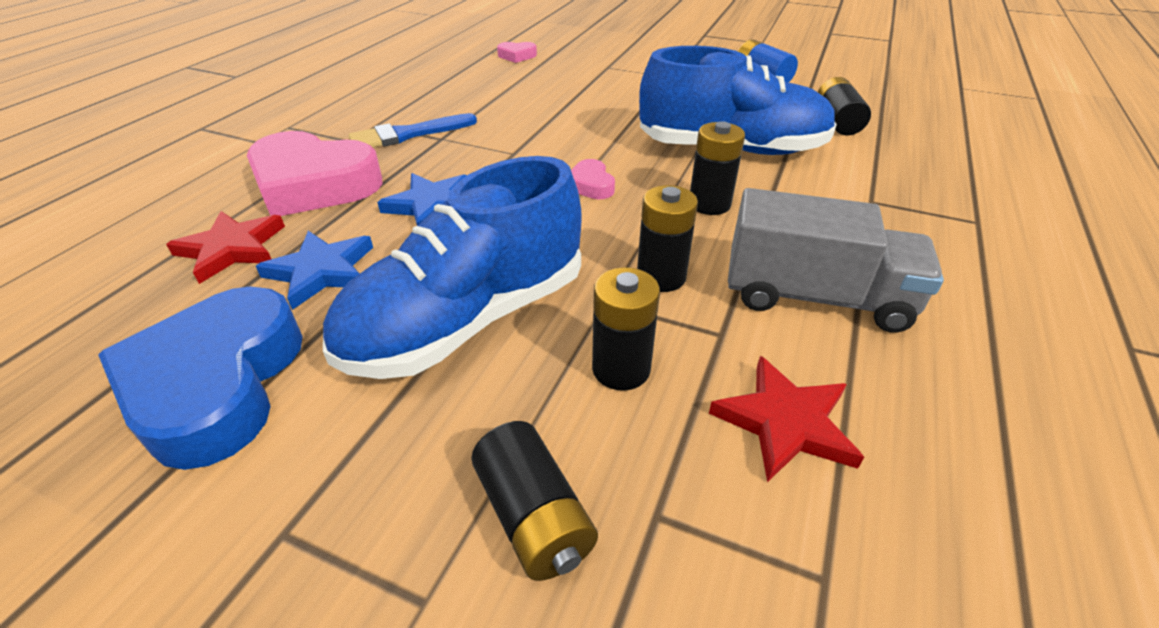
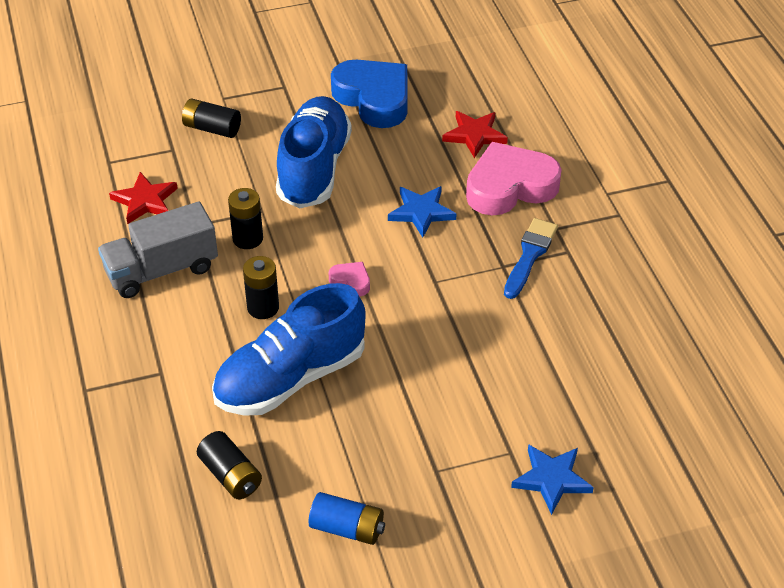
camera: 140 degrees right, 5 degrees up
blue star [256,231,373,310] -> blue star moved to [511,444,594,515]
pink heart [497,42,537,63] -> none
black battery [592,267,660,391] -> none

